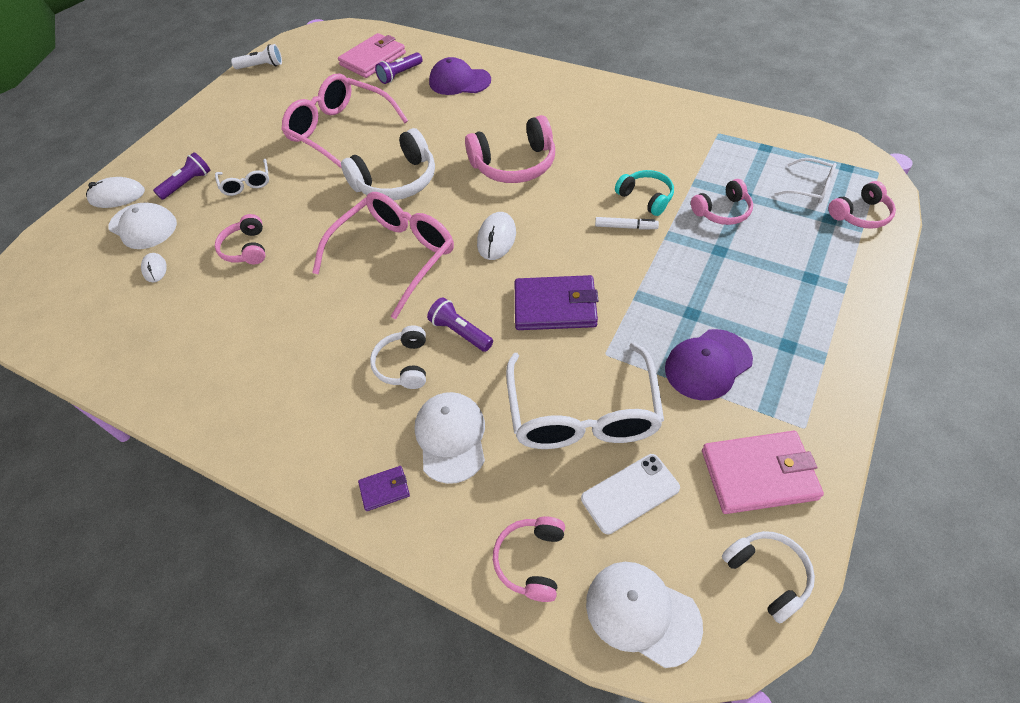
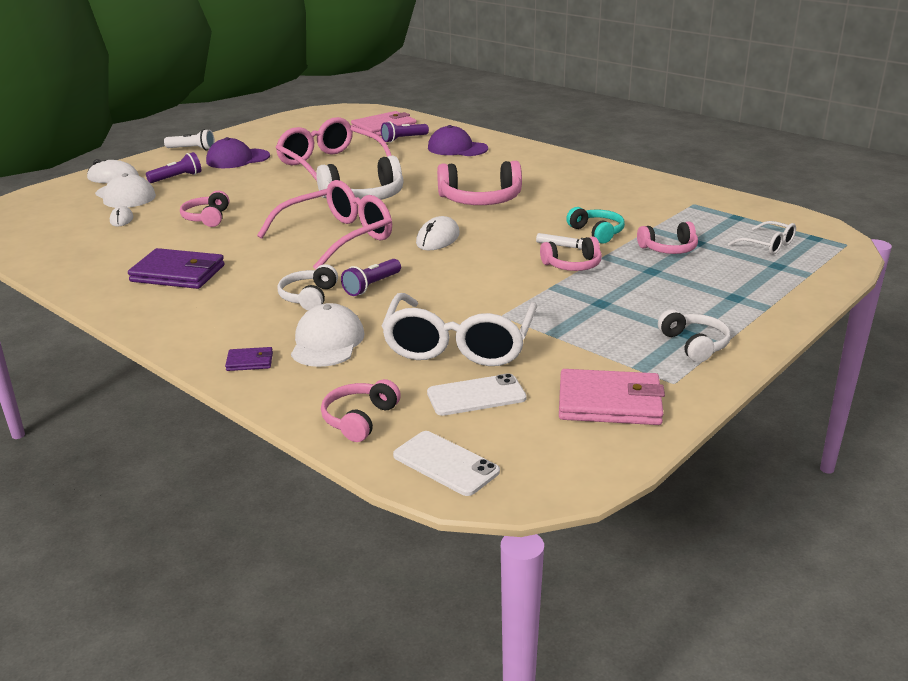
camera: 10 degrees right, 25 degrees down
white glasses [215,159,269,196] -> none
white flashlight [231,44,282,69] -> white flashlight moved to [164,129,215,151]
purple flashlight [427,297,493,352] -> purple flashlight turned 105 degrees counterclockwise [341,259,401,296]
purple wallet [515,275,598,330] -> purple wallet moved to [128,248,225,289]
white cap [586,562,703,668] -> white phone [393,431,500,496]
purple cap [665,329,753,400] -> purple cap moved to [206,137,270,168]
white headphones [722,531,815,624] -> white headphones moved to [658,309,731,362]
pink headphones [828,181,896,229] -> pink headphones moved to [540,237,602,271]

